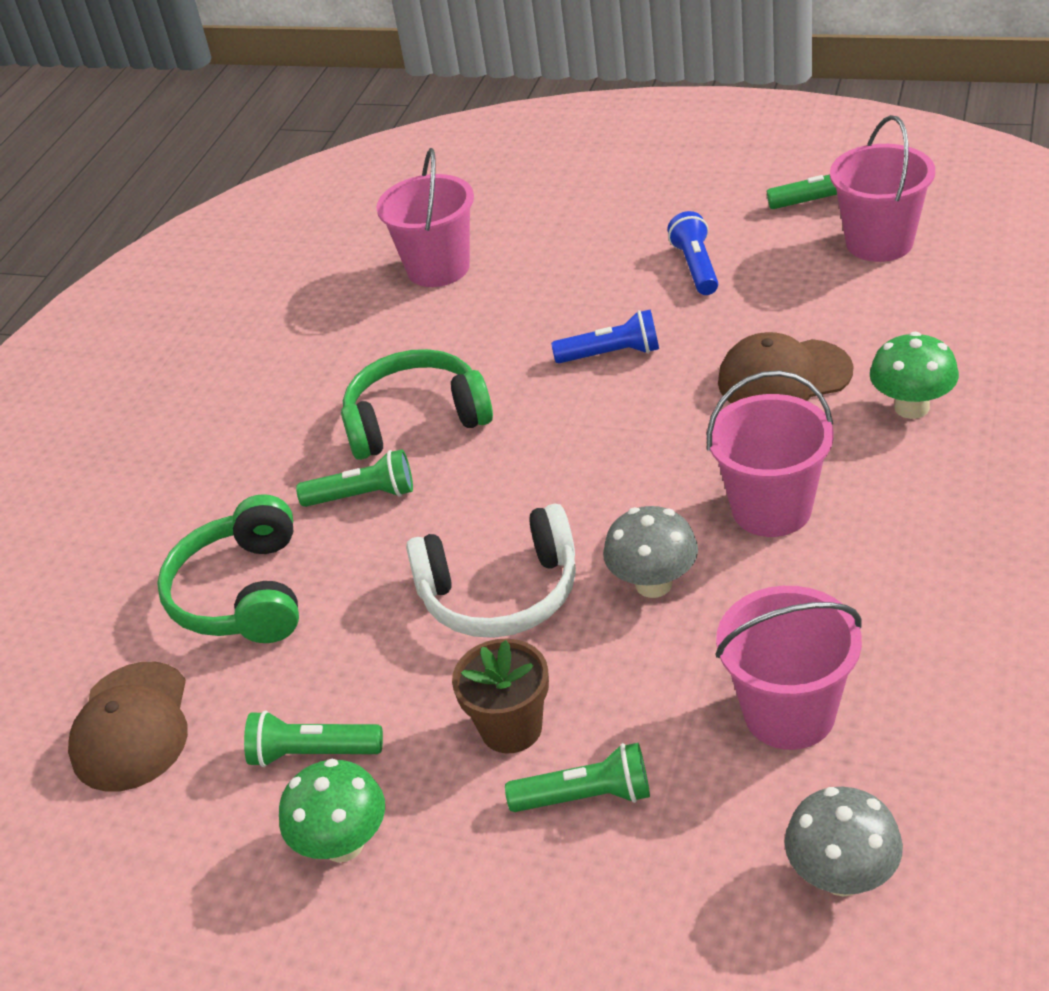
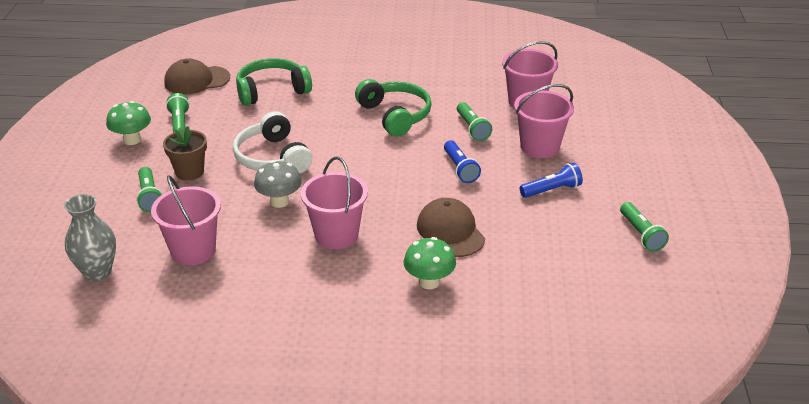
camera: 70 degrees right, 5 degrees down
green flashlight [296,449,413,507] -> green flashlight moved to [457,102,492,141]
grey mushroom [785,787,903,897] -> grey vase [64,194,116,281]
pink bucket [830,115,935,262] -> pink bucket moved to [514,84,574,158]

